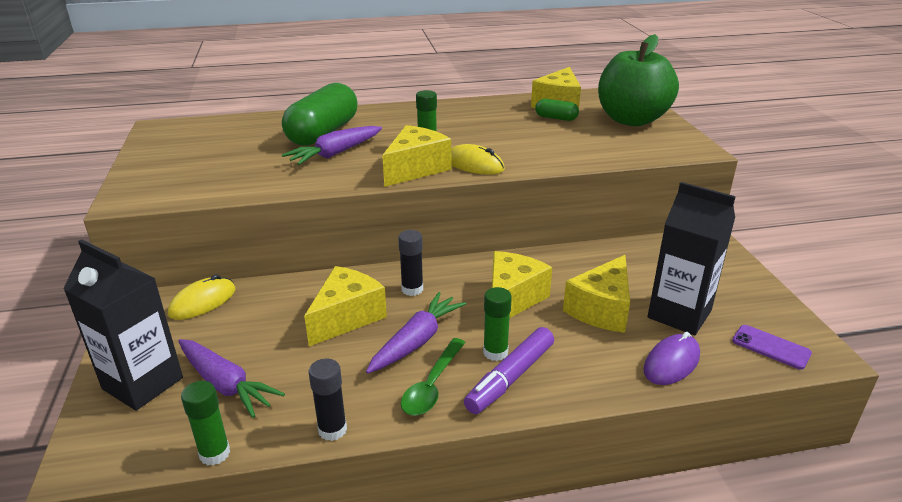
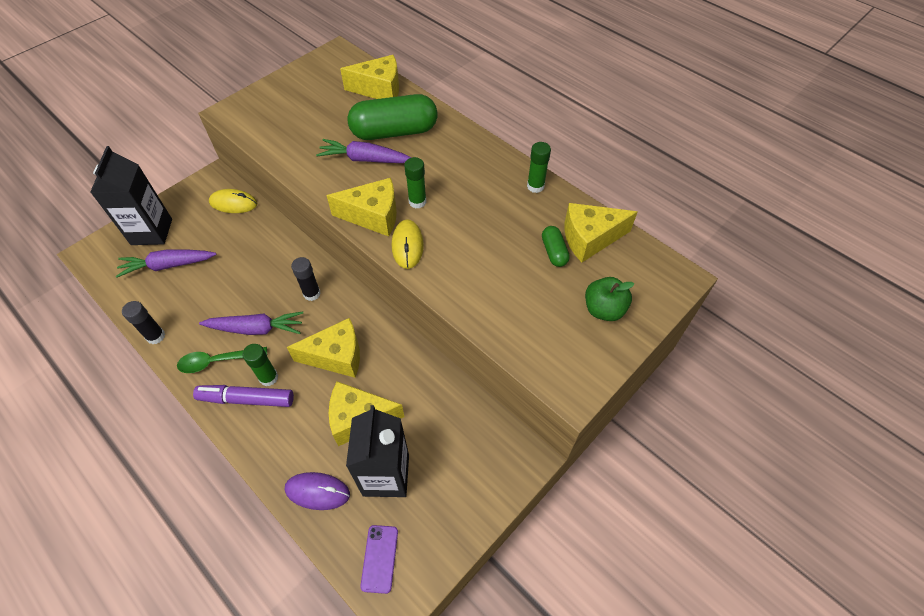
camera: 55 degrees right, 25 degrees up
purple carrot [178,339,285,418] -> purple carrot turned 75 degrees clockwise [116,249,216,277]
green glue stick [181,381,230,465] -> green glue stick moved to [527,142,551,193]
yellow cheese [304,266,387,346] -> yellow cheese moved to [340,55,399,99]
green apple [598,34,679,126] -> green apple [585,277,634,321], size x0.52

